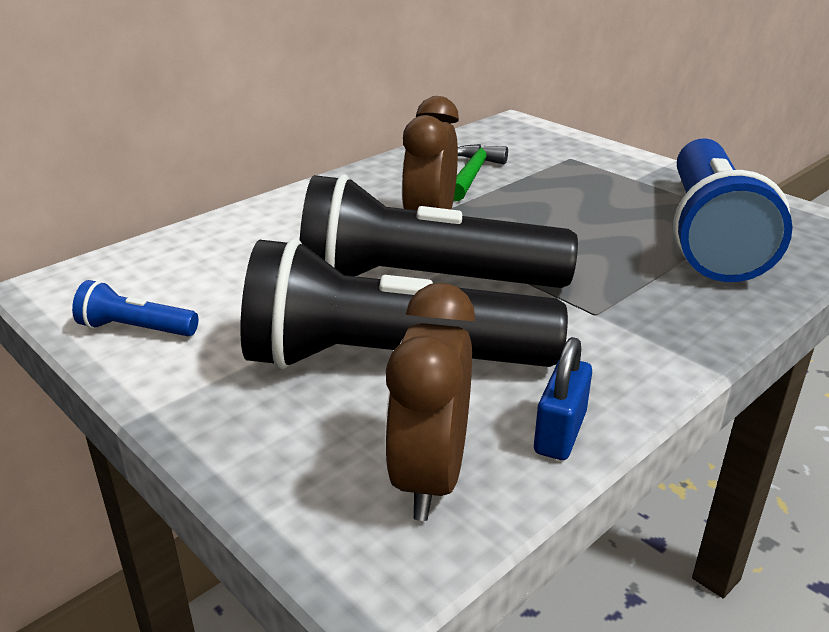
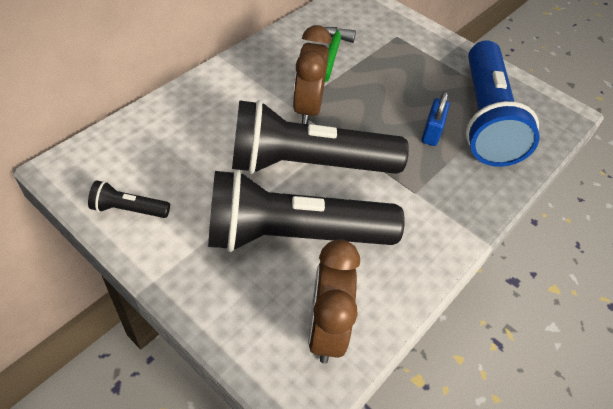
camera: 10 degrees left, 20 degrees up
blue flashlight [72,280,199,336] -> black flashlight [88,180,170,218]
blue padlock [534,337,592,460] -> blue padlock moved to [422,91,450,146]

